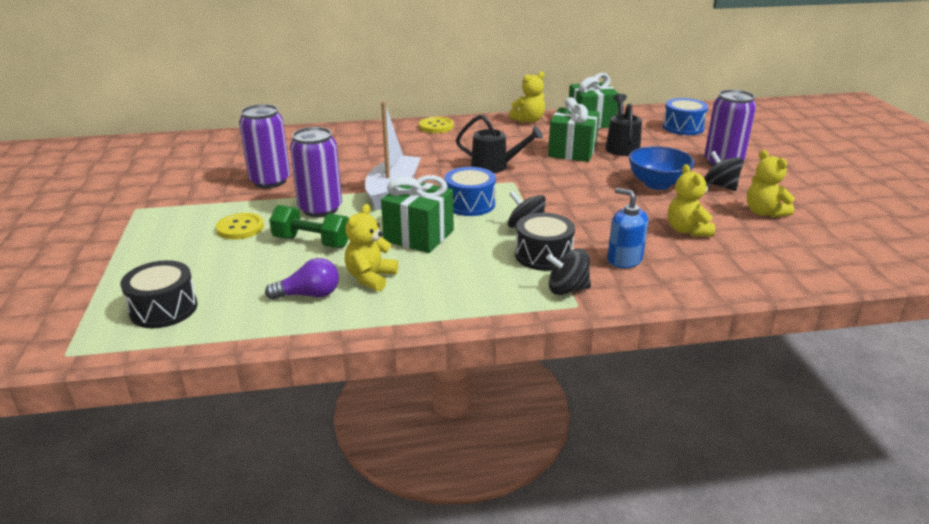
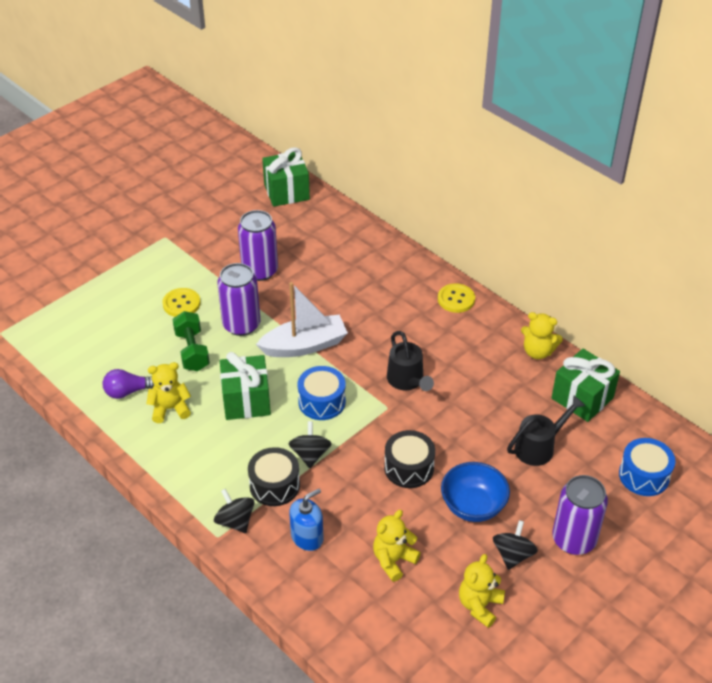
camera: 55 degrees right, 15 degrees up
black drum [120,260,197,328] -> black drum moved to [384,430,435,488]
purple light bulb [265,258,339,300] -> purple light bulb turned 120 degrees clockwise [103,369,154,399]
green gift [548,97,600,162] -> green gift moved to [262,147,310,207]
blue soap dispenser [607,188,648,268] -> blue soap dispenser turned 45 degrees clockwise [289,489,323,551]

